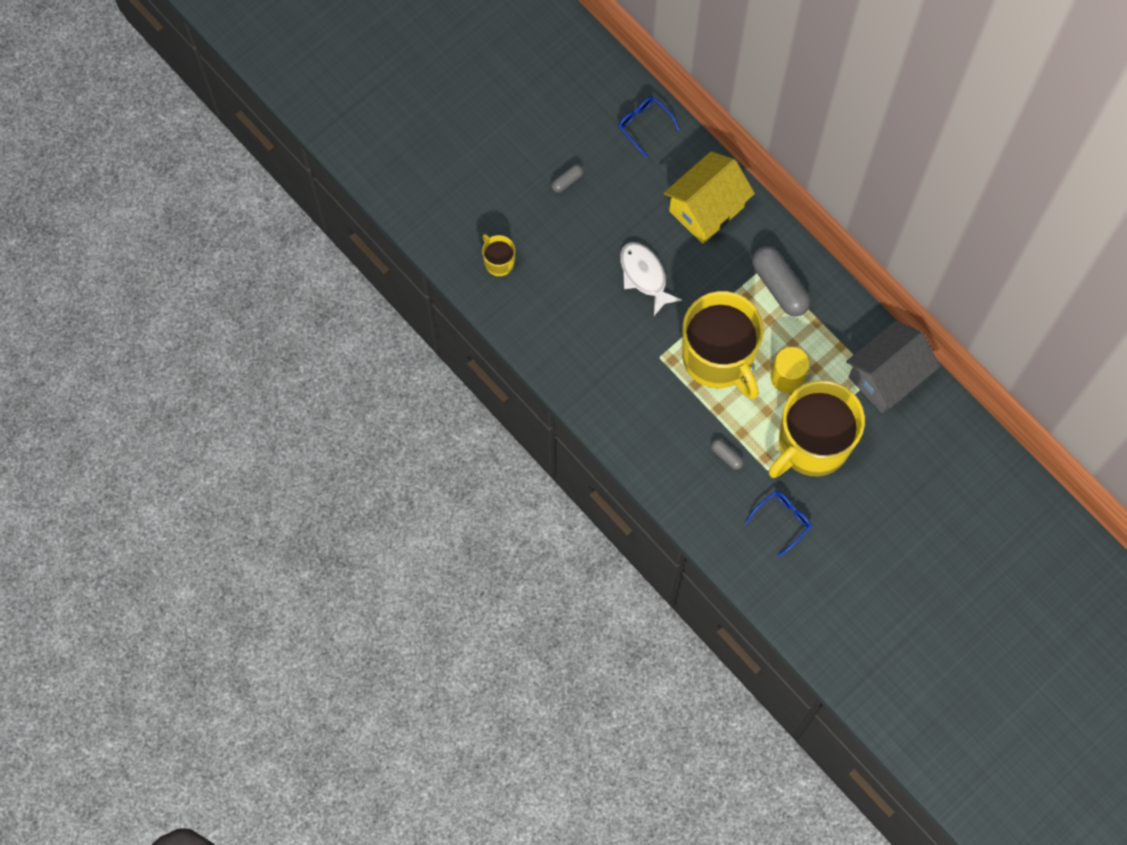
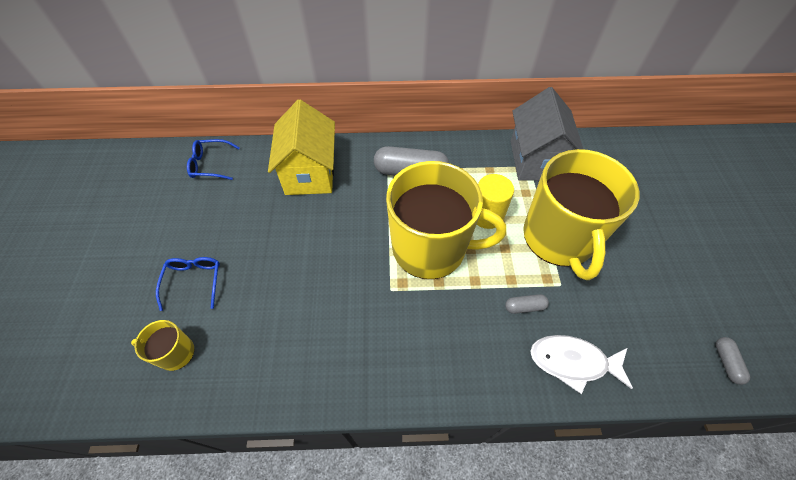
camera: 50 degrees left, 15 degrees down
grey capsule [551,165,583,193] -> grey capsule moved to [716,337,750,385]
white fish [620,242,682,316] -> white fish moved to [530,335,633,394]
blue glasses [745,491,812,557] -> blue glasses moved to [156,257,220,311]

